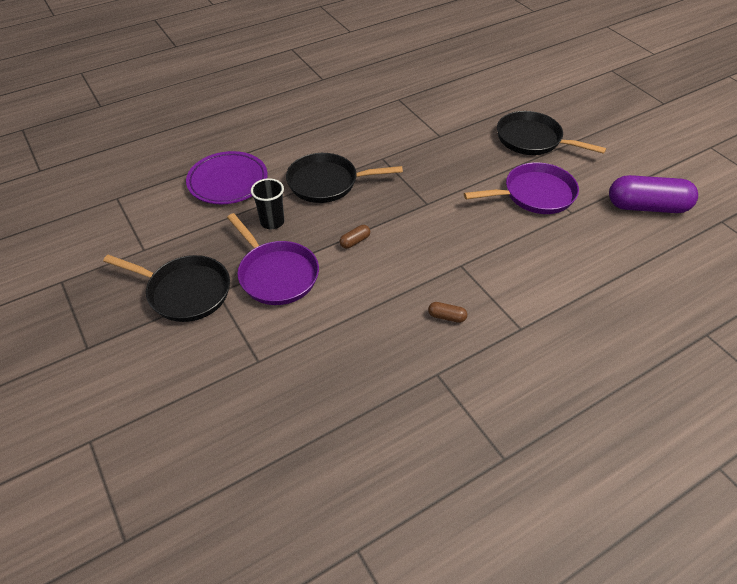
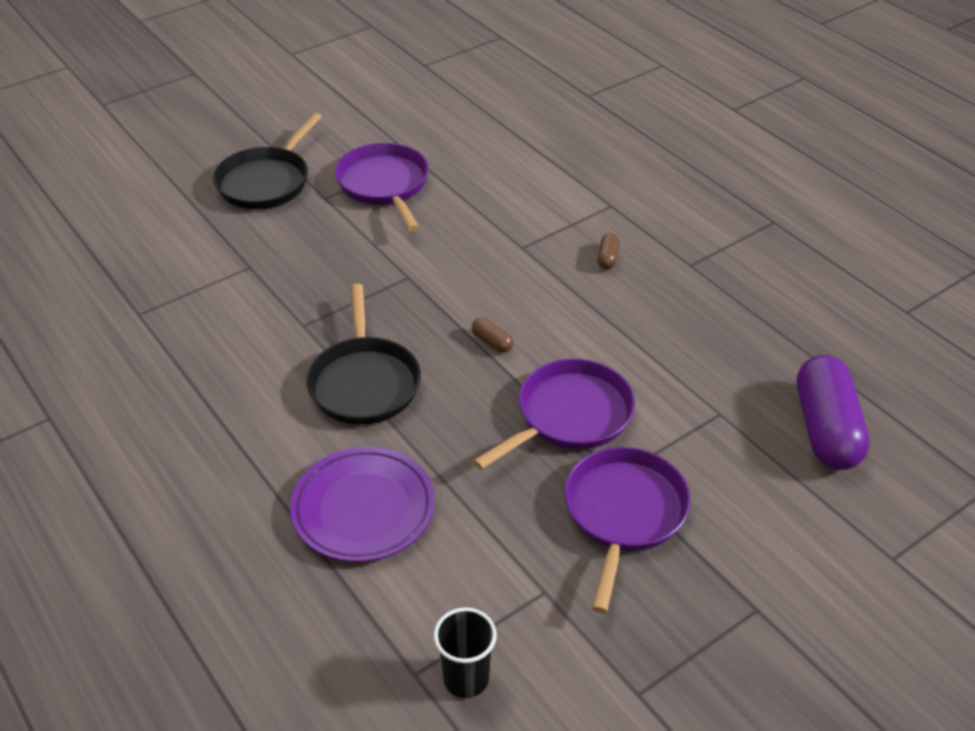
camera: 95 degrees left, 5 degrees down
black pan [103,255,230,322] -> purple pan [564,447,691,613]
black cup [251,178,284,229] -> black cup moved to [433,607,497,698]
purple capsule [609,175,698,213] -> purple capsule moved to [797,355,870,470]

